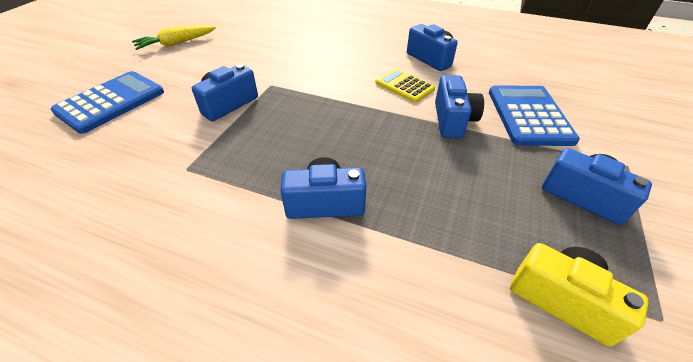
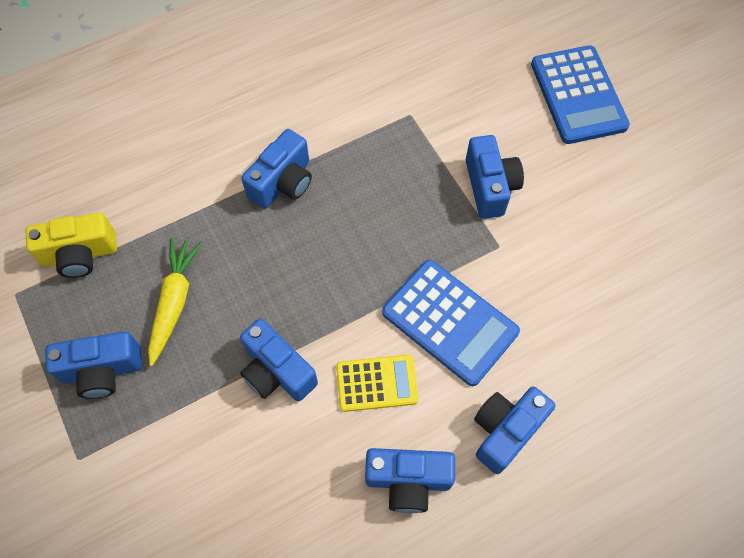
camera: 130 degrees right, 20 degrees up
yellow carrot [132,25,216,50] -> yellow carrot moved to [148,238,202,366]
blue calculator [489,85,580,146] -> blue calculator moved to [382,260,520,386]
none -> blue camera [474,387,556,474]

